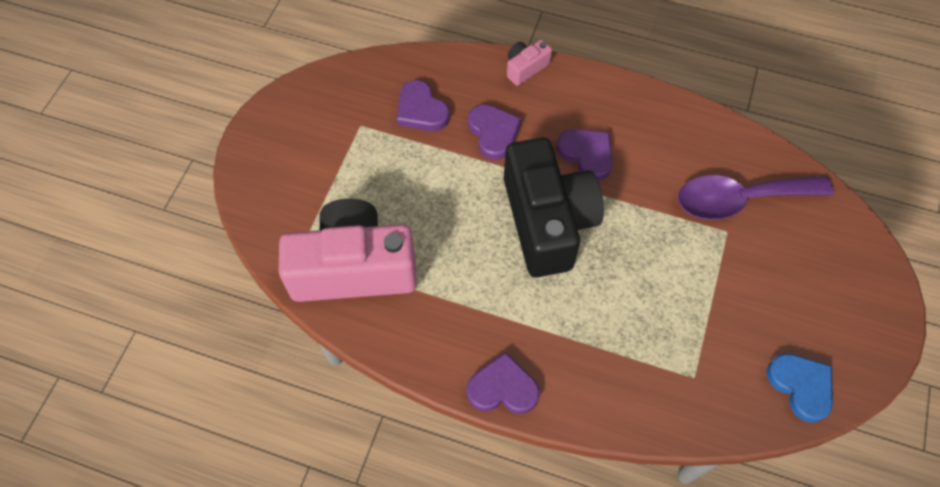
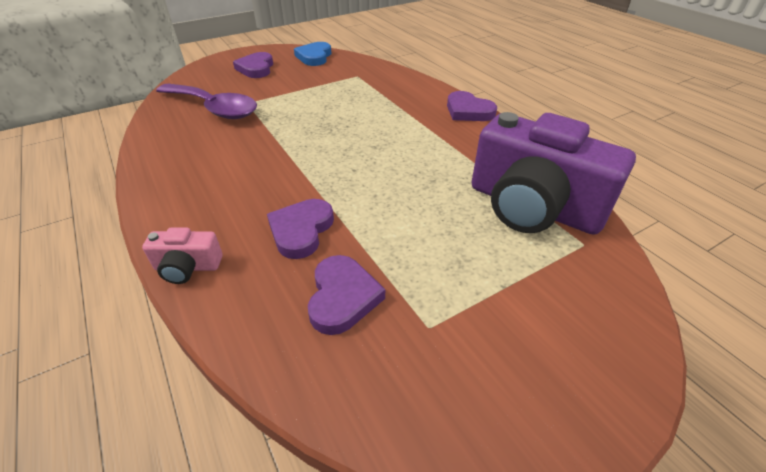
camera: 140 degrees left, 20 degrees down
pink camera [279,199,417,302] -> purple camera [472,112,636,235]
black camera [504,137,604,278] -> none
purple heart [557,129,613,181] -> purple heart moved to [233,52,273,78]

